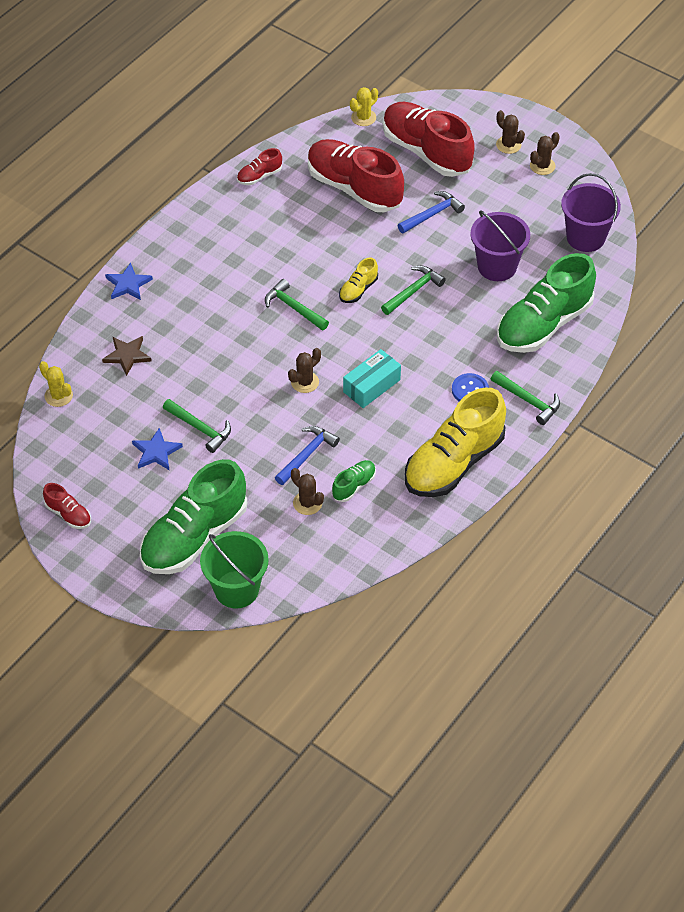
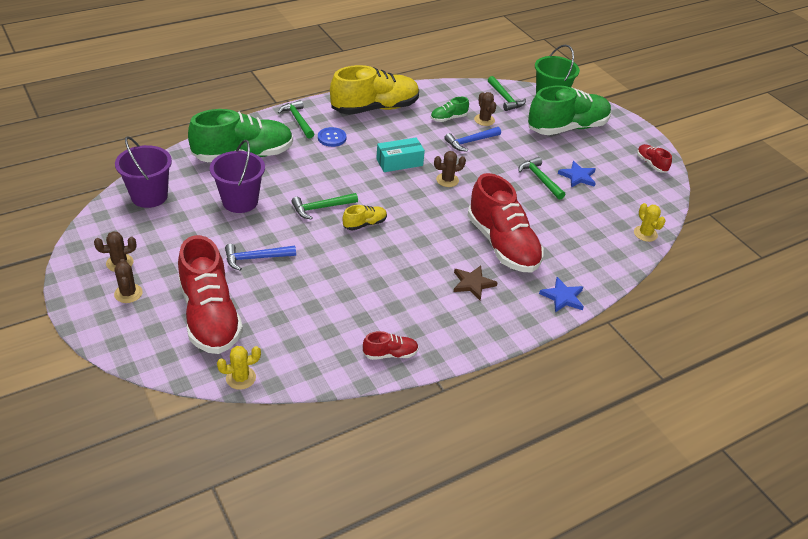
camera: 160 degrees left, 10 degrees down
brown star [102,336,152,376] -> brown star moved to [454,266,498,301]
green hammer [265,279,329,330] -> green hammer moved to [488,76,526,111]
red shoe [308,139,404,212] -> red shoe moved to [467,173,544,272]

